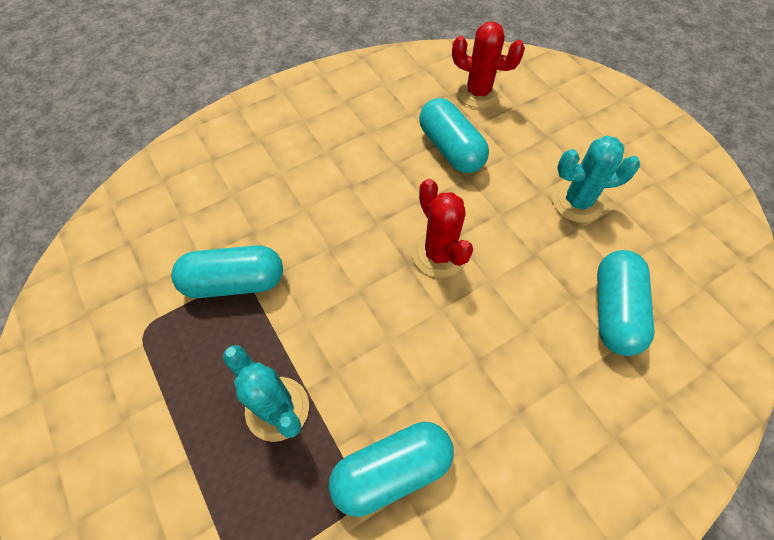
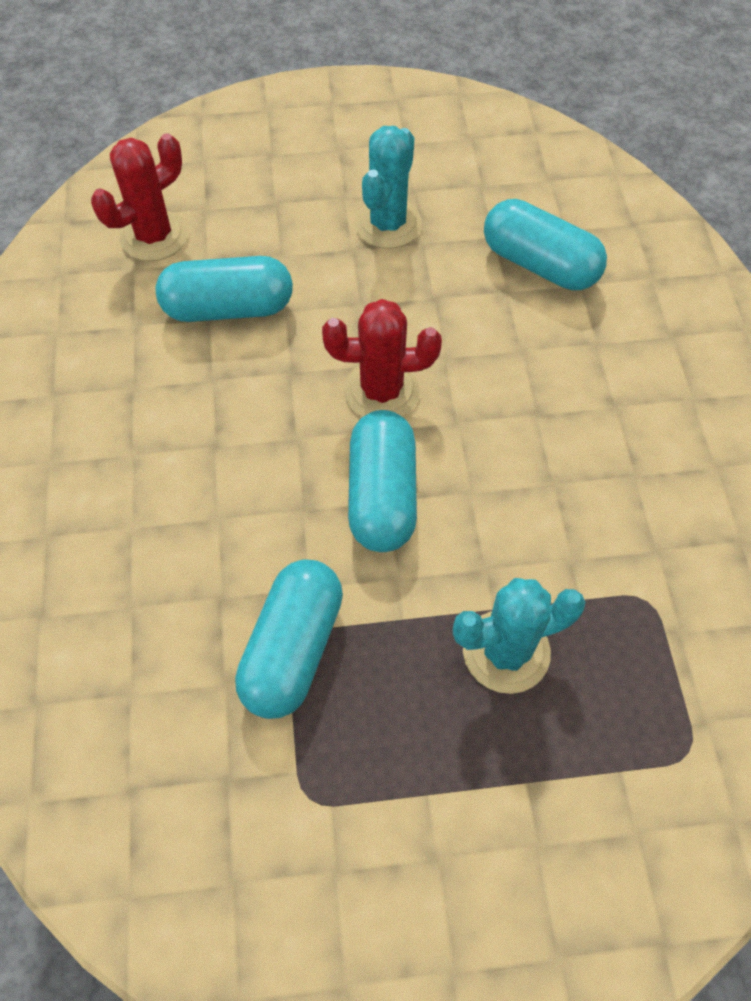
camera: 65 degrees left, 0 degrees up
turquoise capsule [329,422,454,517] -> turquoise capsule moved to [348,410,417,552]

